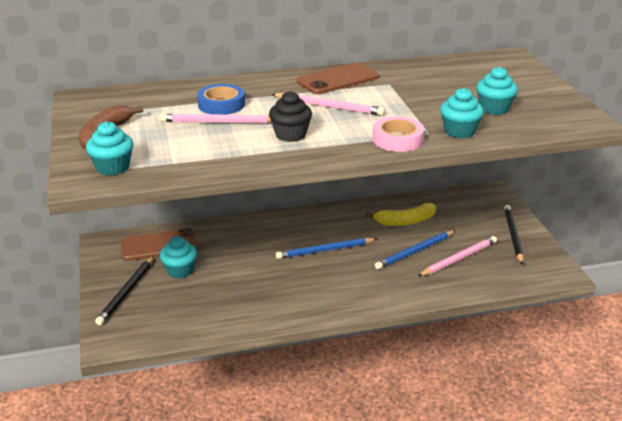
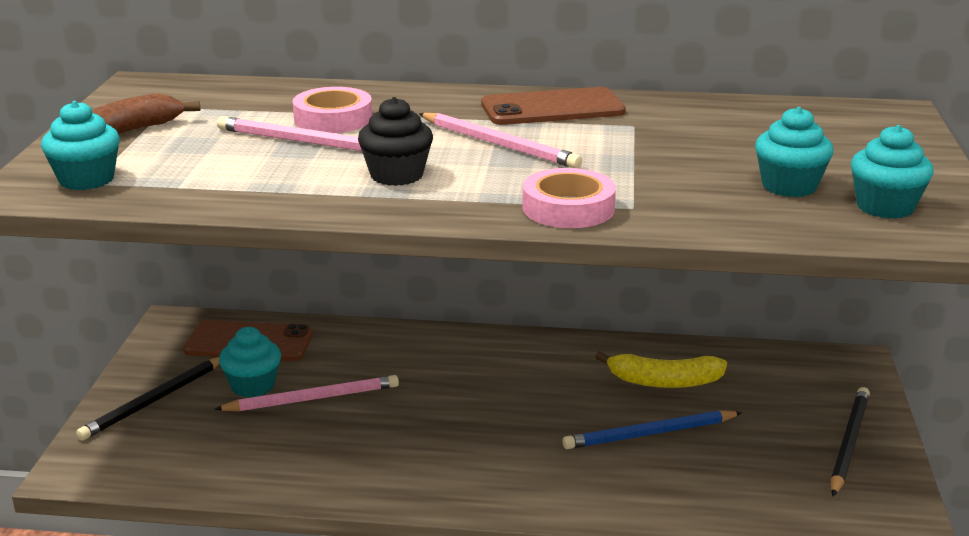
camera: 20 degrees right, 5 degrees down
blue tape [197,84,245,115] -> pink tape [293,87,372,133]
blue pencil [276,238,377,259] -> none
pink pencil [418,236,497,276] -> pink pencil moved to [215,375,399,411]
turquoise cupcake [440,88,484,138] -> turquoise cupcake moved to [851,125,934,219]

